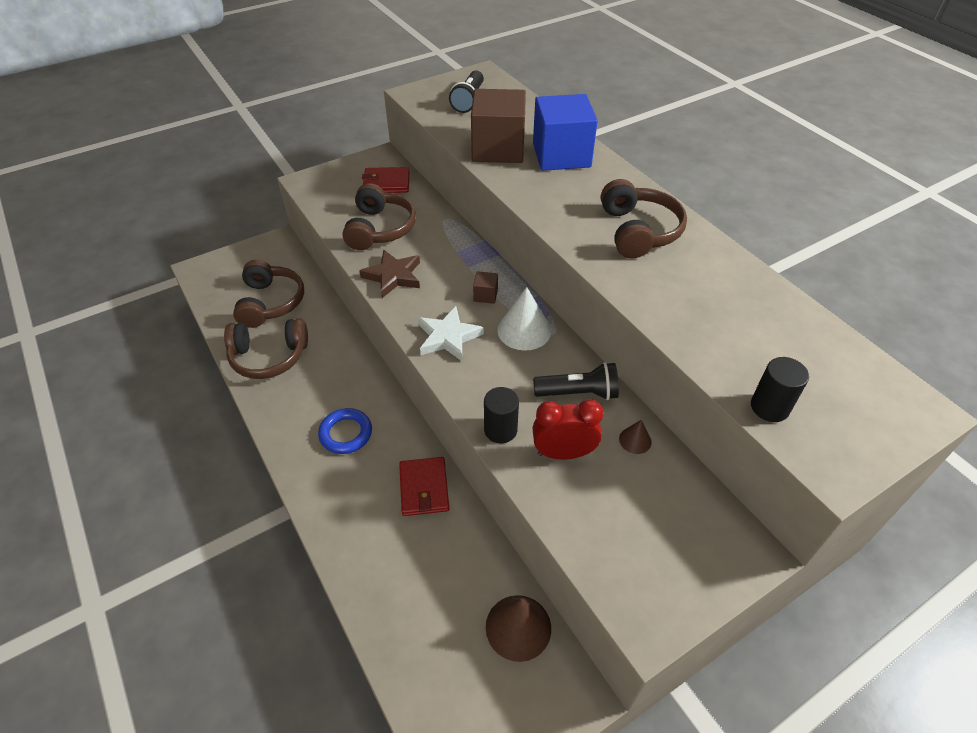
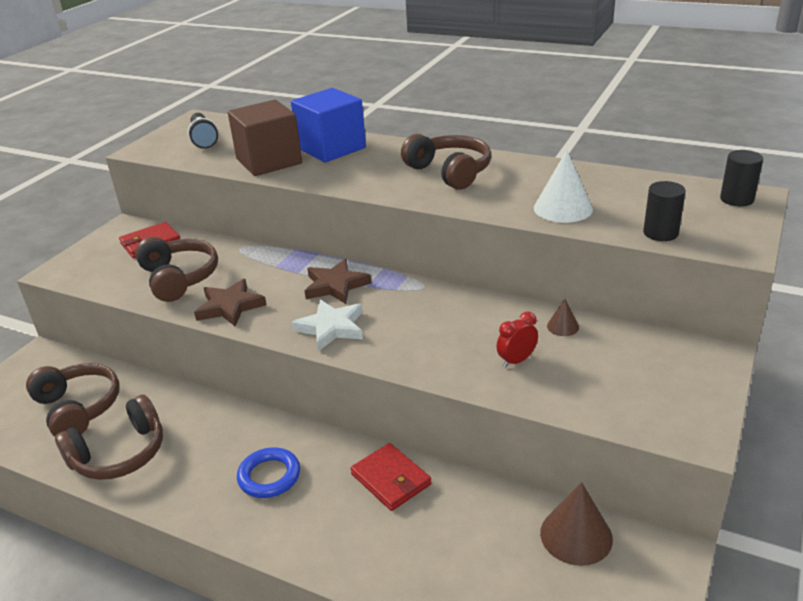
camera: 30 degrees left, 15 degrees down
brown cube [473,271,498,304] -> brown star [305,259,371,304]
black cylinder [484,387,519,443] -> black cylinder moved to [720,150,763,206]
white cone [497,287,551,351] -> white cone moved to [534,150,593,223]
black flashlight [533,362,619,400] -> none
red clock [533,399,604,460] -> red clock [496,311,538,368], size x0.66

